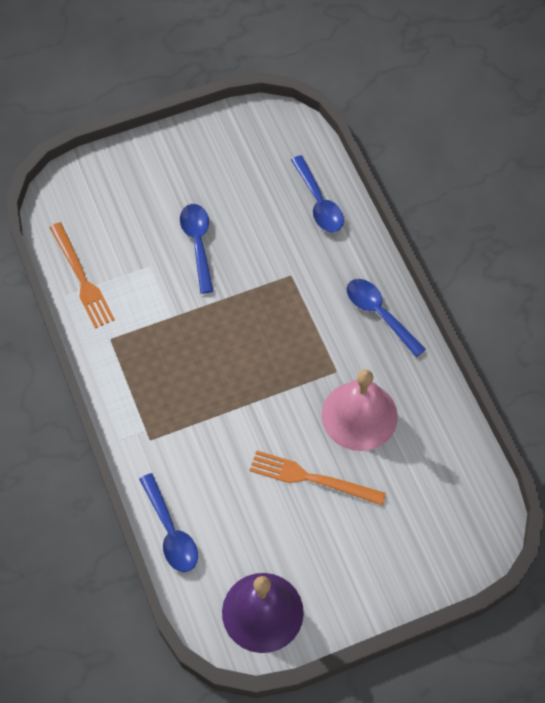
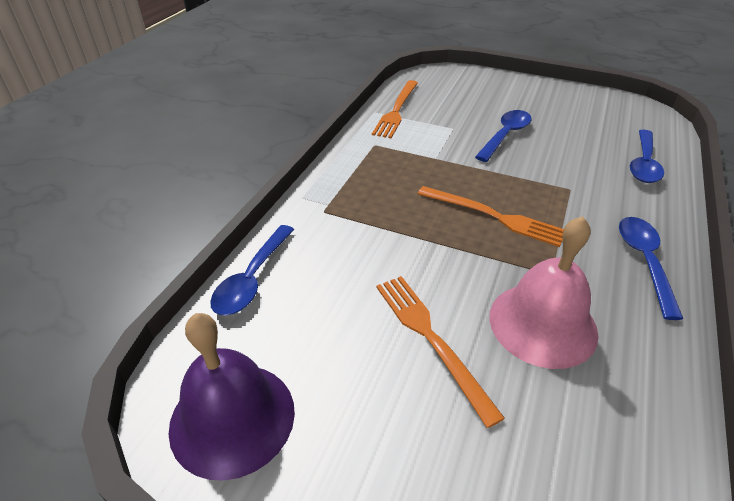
camera: 45 degrees right, 20 degrees down
none -> orange fork [418,186,564,247]

